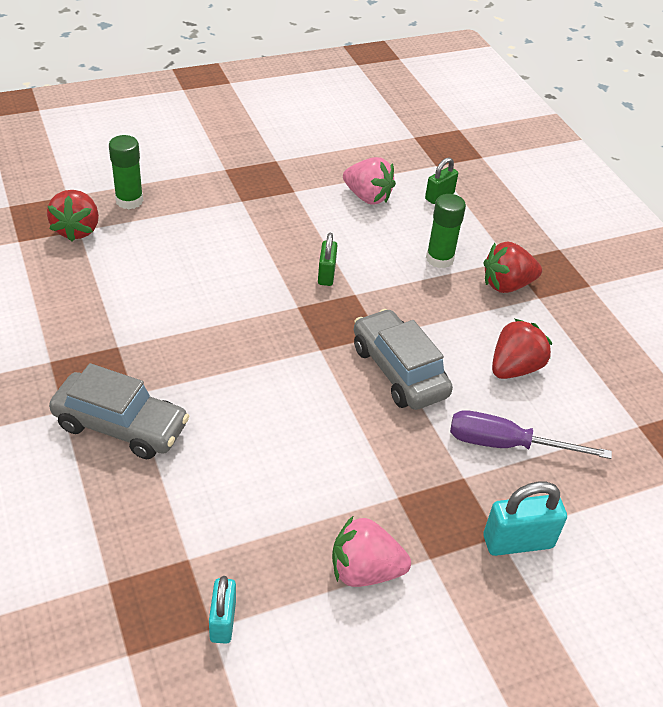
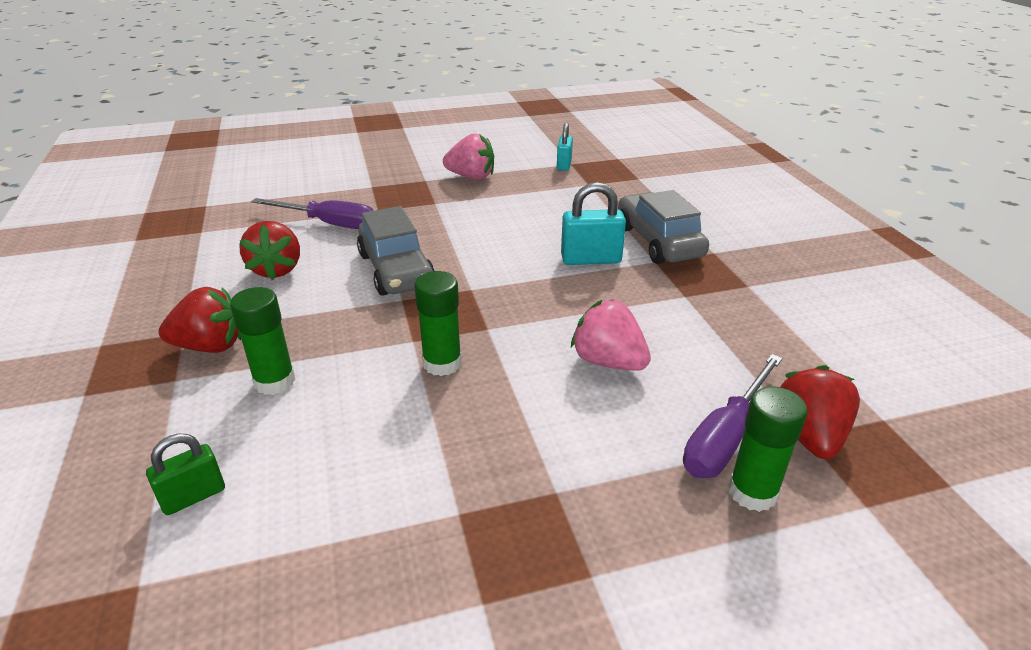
camera: 170 degrees left, 10 degrees down
grey car [49,363,189,459] -> grey car turned 45 degrees clockwise [618,190,709,264]
green padlock [318,233,338,286] -> green glue stick [414,271,462,376]
pink strawberry [343,157,396,205] -> pink strawberry moved to [571,300,651,371]
turquoise padlock [483,482,567,556] -> turquoise padlock moved to [561,182,626,265]
red strawberry [492,319,552,379] -> red strawberry turned 60 degrees counterclockwise [240,221,300,280]
none -> purple screwdriver [683,354,782,478]

